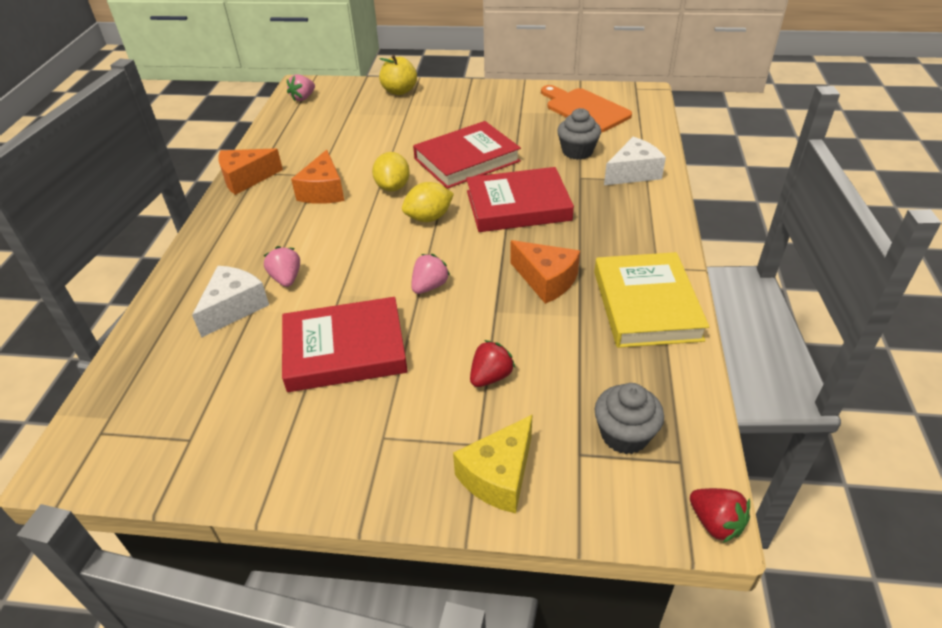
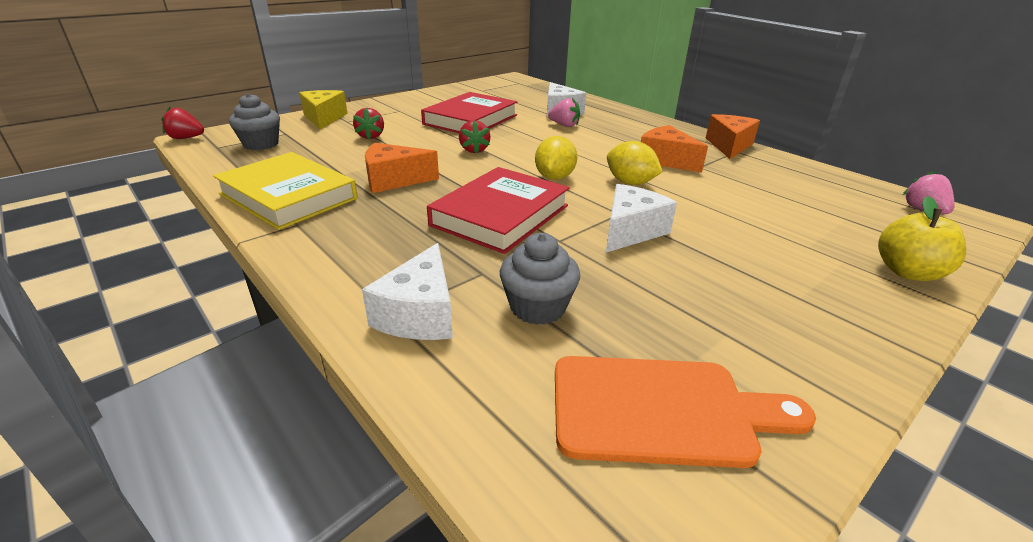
camera: 130 degrees right, 10 degrees down
pink strawberry [411,254,450,294] -> red strawberry [459,120,490,154]
red book [413,121,521,189] -> white cheese [606,184,677,253]

